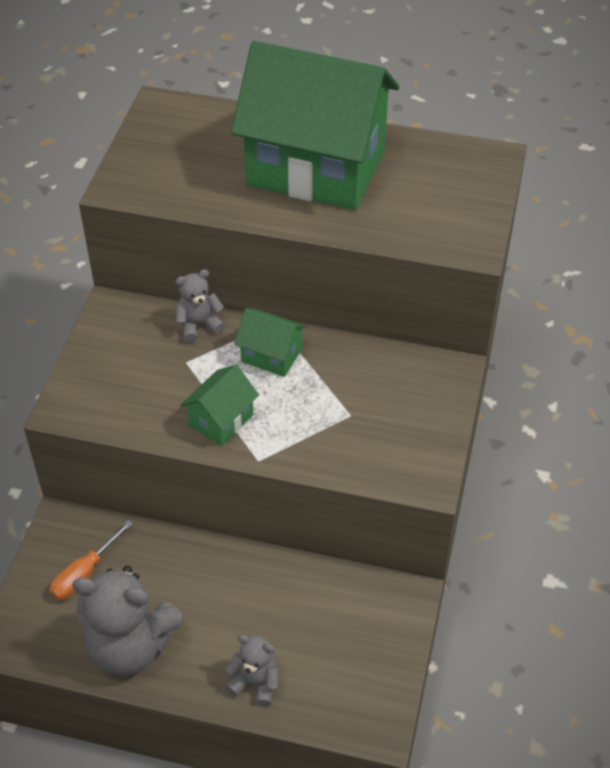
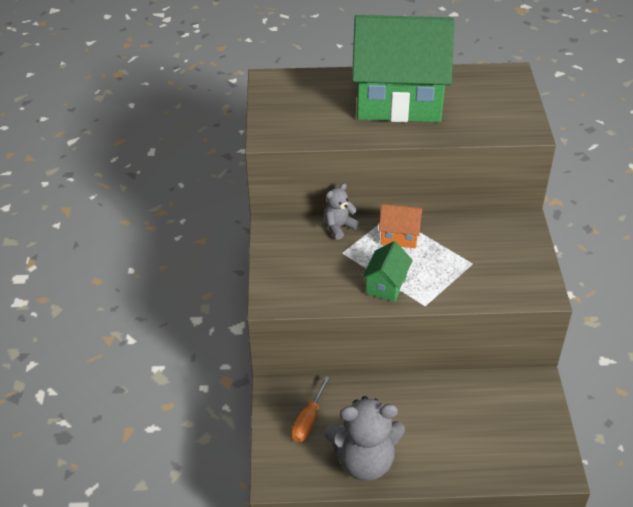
camera: 15 degrees left, 5 degrees down
grey teddy bear [225,635,279,707] -> none
green house [235,308,307,377] -> orange house [379,204,422,248]

